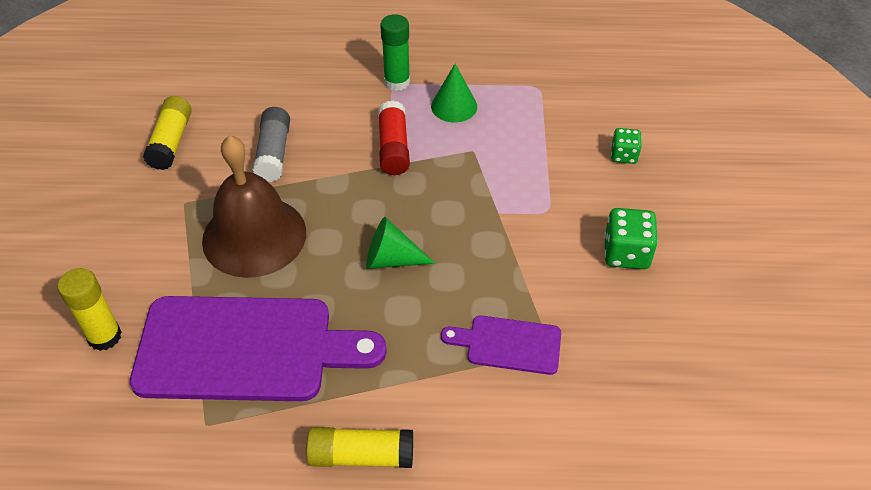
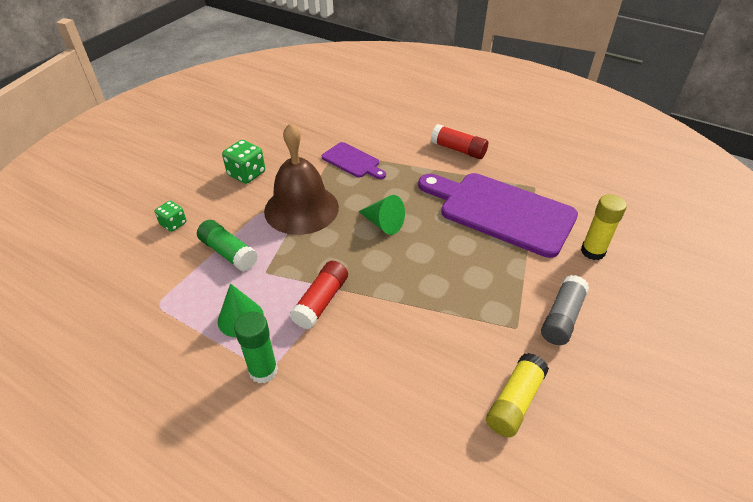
camera: 150 degrees left, 5 degrees down
brown bell [202,135,306,278] -> brown bell moved to [264,123,339,235]
grey glue stick [252,107,290,182] -> grey glue stick moved to [541,275,589,345]
yellow glue stick [306,427,413,468] -> red glue stick [431,124,488,159]
none -> green glue stick [197,220,258,271]

